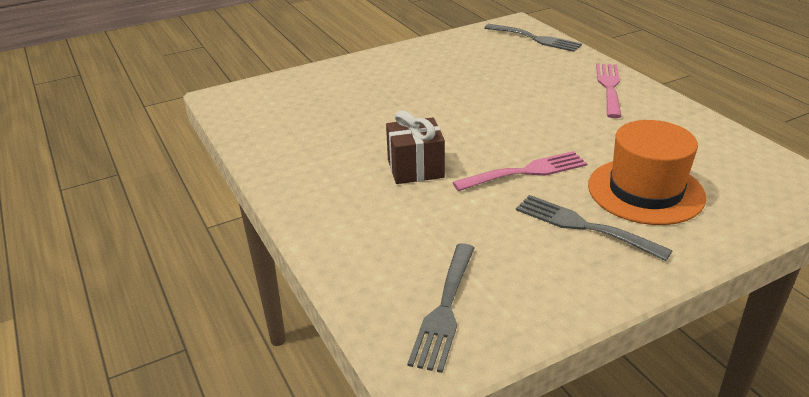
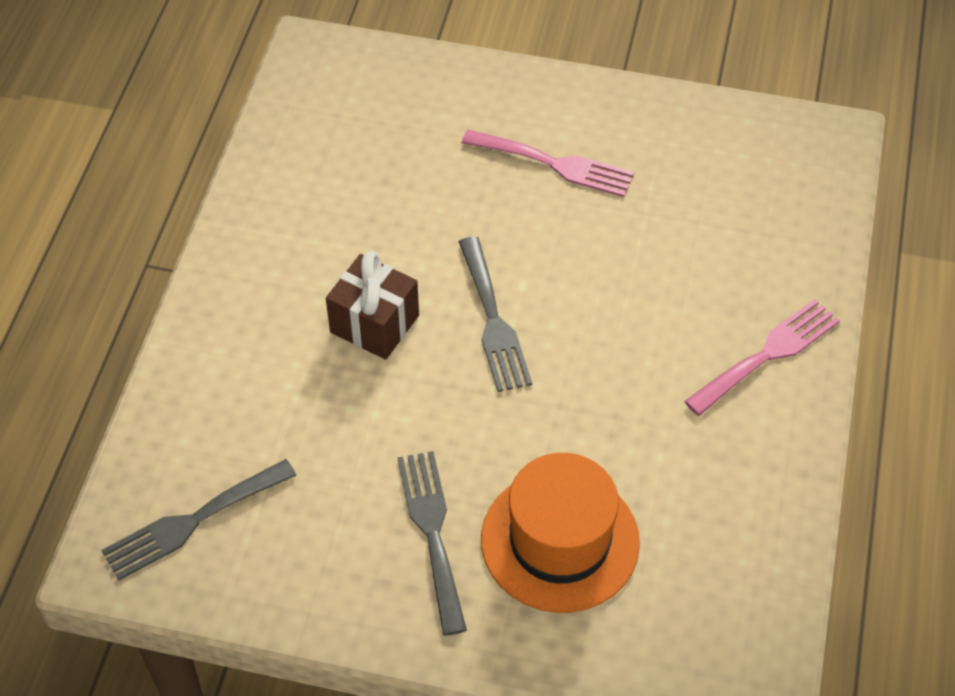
camera: 40 degrees right, 20 degrees up
pink fork [453,151,587,191] -> pink fork moved to [462,129,635,197]
grey fork [485,24,582,52] -> grey fork moved to [459,237,532,392]

